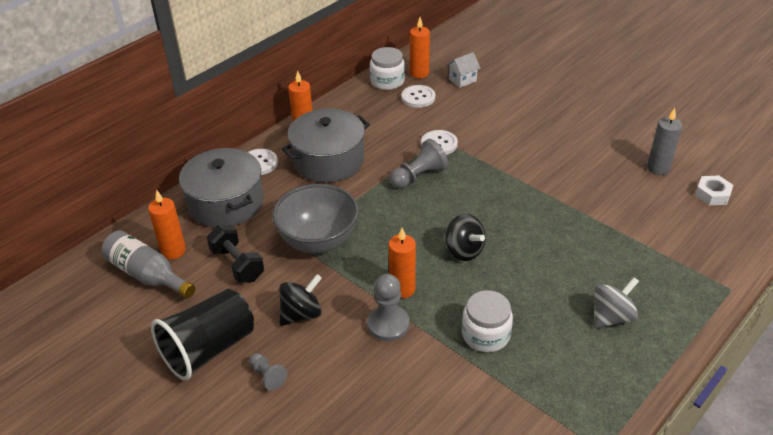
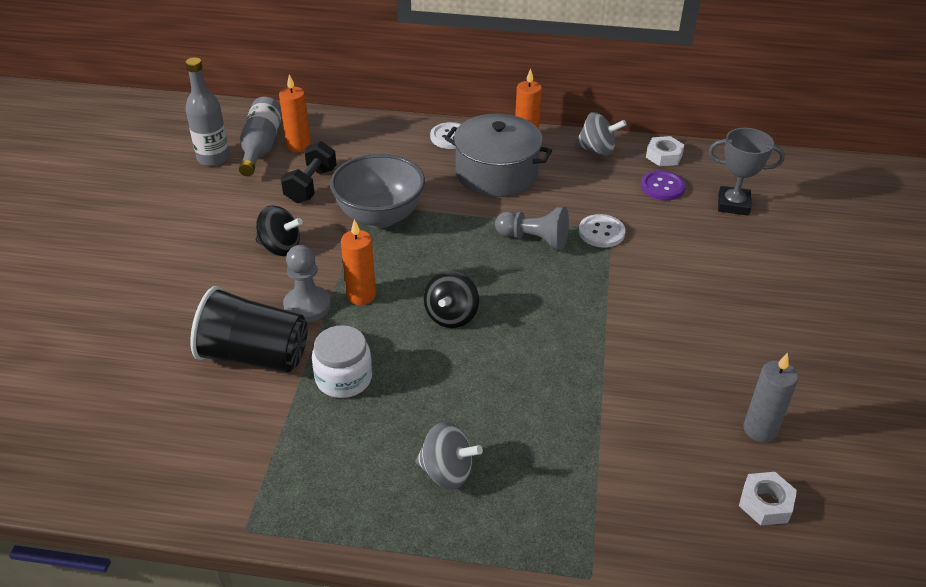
camera: 55 degrees right, 0 degrees up
black cup [151,289,254,380] -> black cup moved to [190,286,308,373]
grey pot [179,148,263,228] -> none
grey pawn [249,353,288,391] -> none
white jar [370,47,405,90] -> white nut [646,136,684,166]
white button [401,85,435,108] -> purple button [641,170,686,200]
orange candle [410,17,430,79] -> none
white house [447,52,480,88] -> grey trophy [709,128,785,216]
none -> grey bottle [185,57,230,166]
none -> grey spinning top [575,112,627,156]

